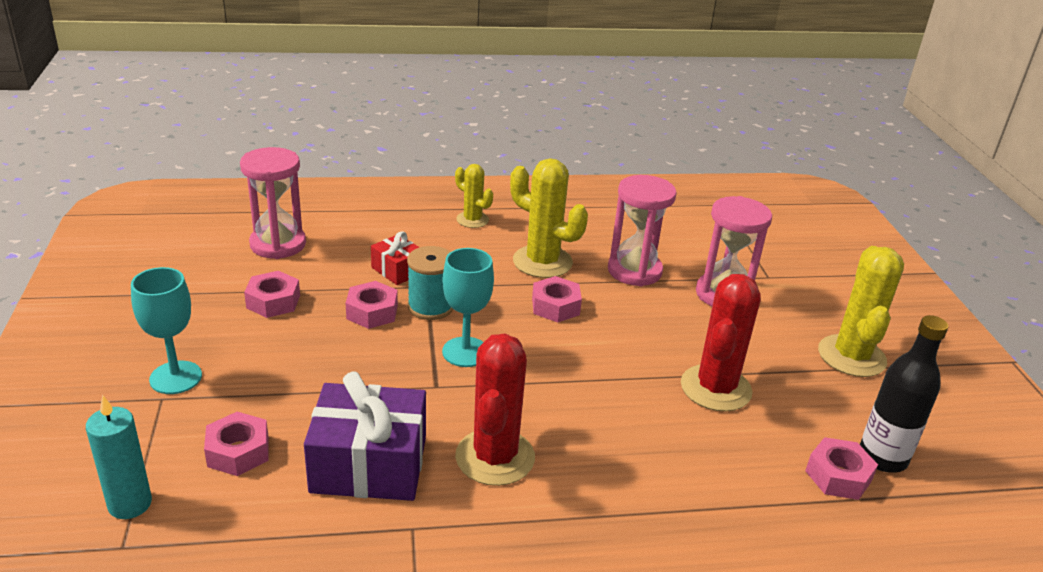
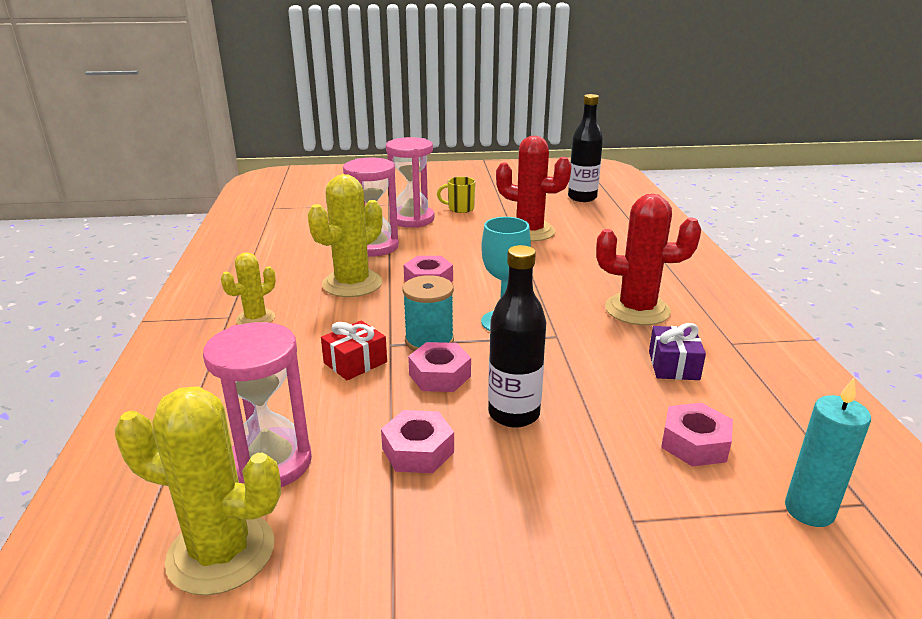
camera: 85 degrees left, 5 degrees down
turquoise goblet [131,267,202,394] -> none
purple gift [304,372,426,501] -> purple gift [649,323,706,380], size x0.53
pink nut [805,437,878,500] -> none
yellow cactus [818,246,904,377] -> yellow cactus moved to [115,386,281,595]
none -> yellow mug [437,177,475,213]
none -> black bottle [488,245,546,428]

